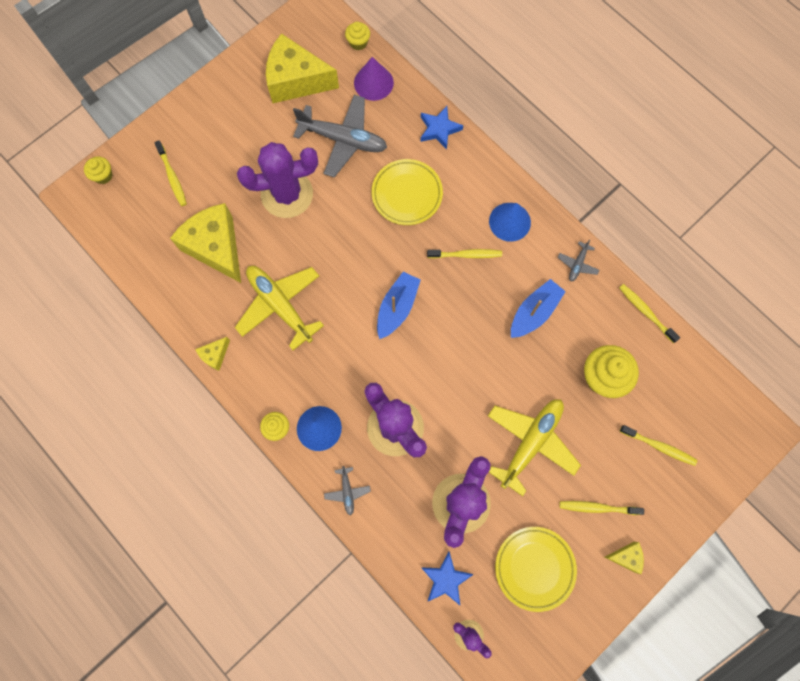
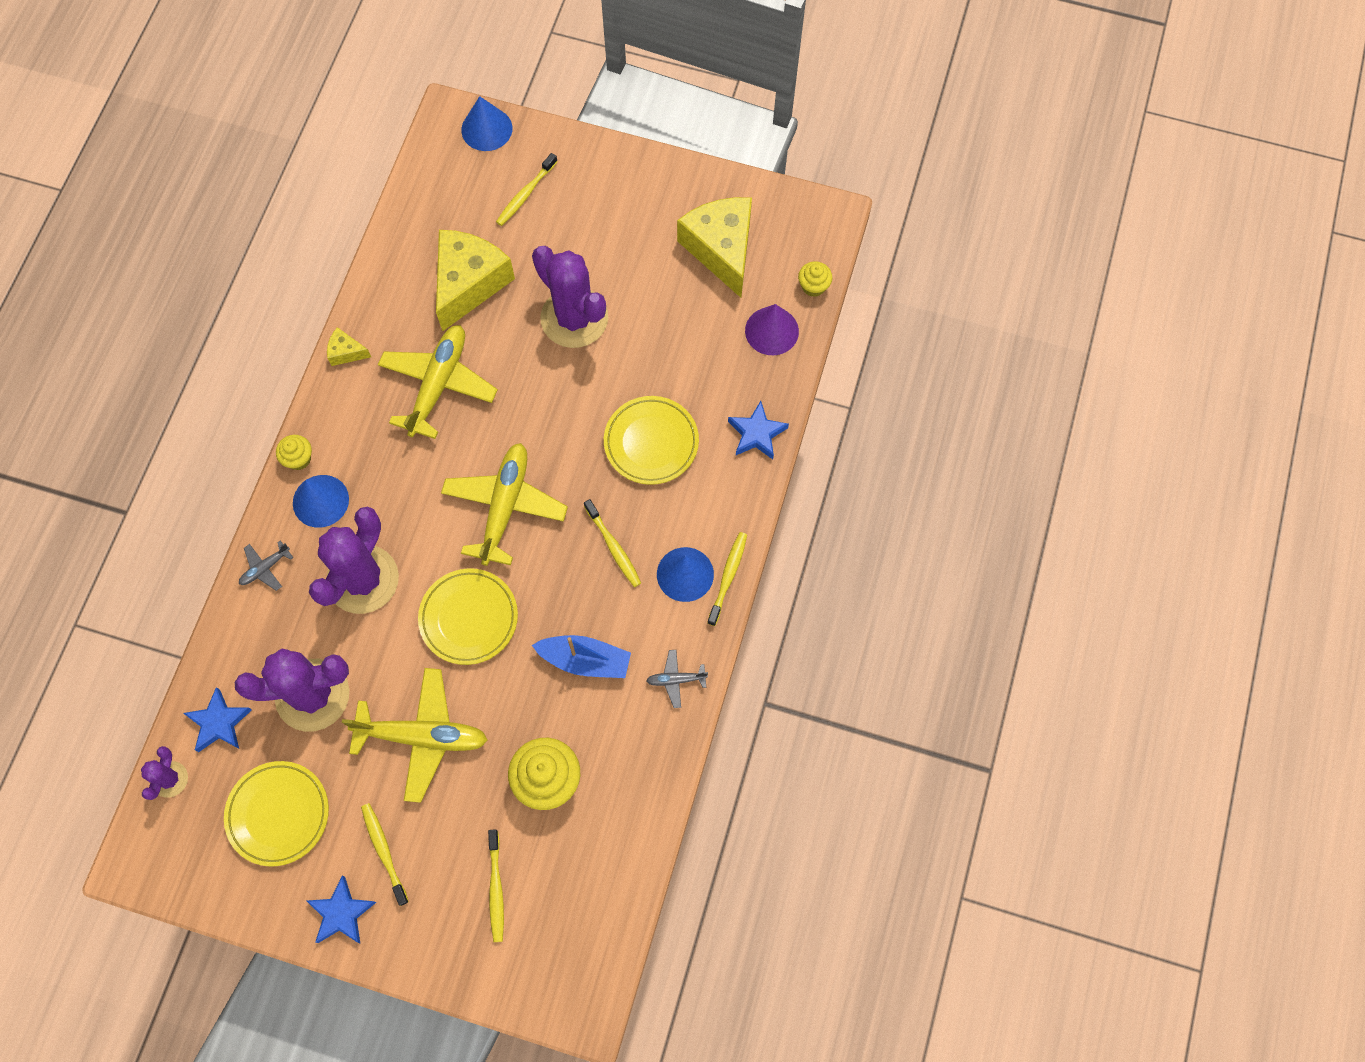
camera: 60 degrees right, 5 degrees down
yellow cupcake [84,156,113,184] -> blue cone [461,96,512,151]
grey plane [293,95,387,177] -> none
blue boat [377,272,421,339] -> yellow plane [441,443,568,566]
yellow cheese [604,542,644,574] -> blue star [307,876,376,943]
yellow toothbrush [619,284,680,343] -> yellow toothbrush moved to [707,532,747,626]
none -> yellow plate [418,568,518,665]

